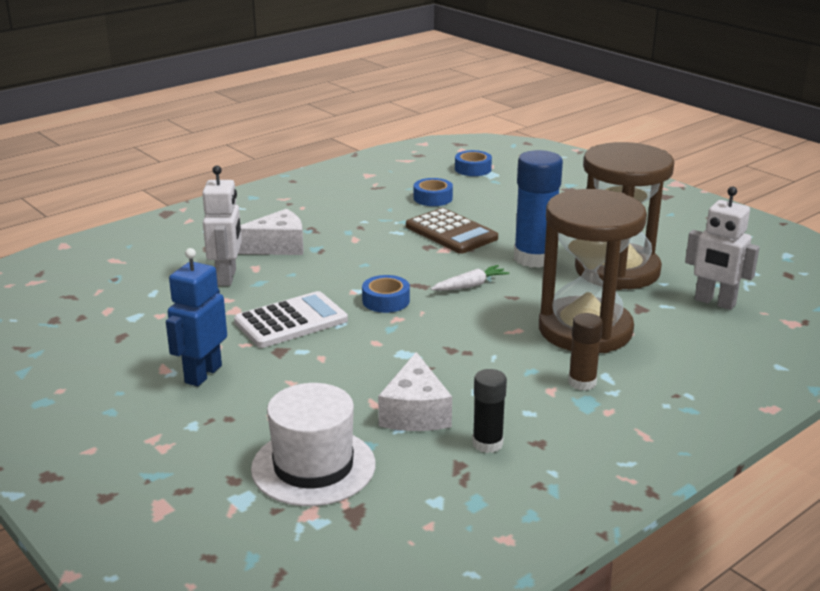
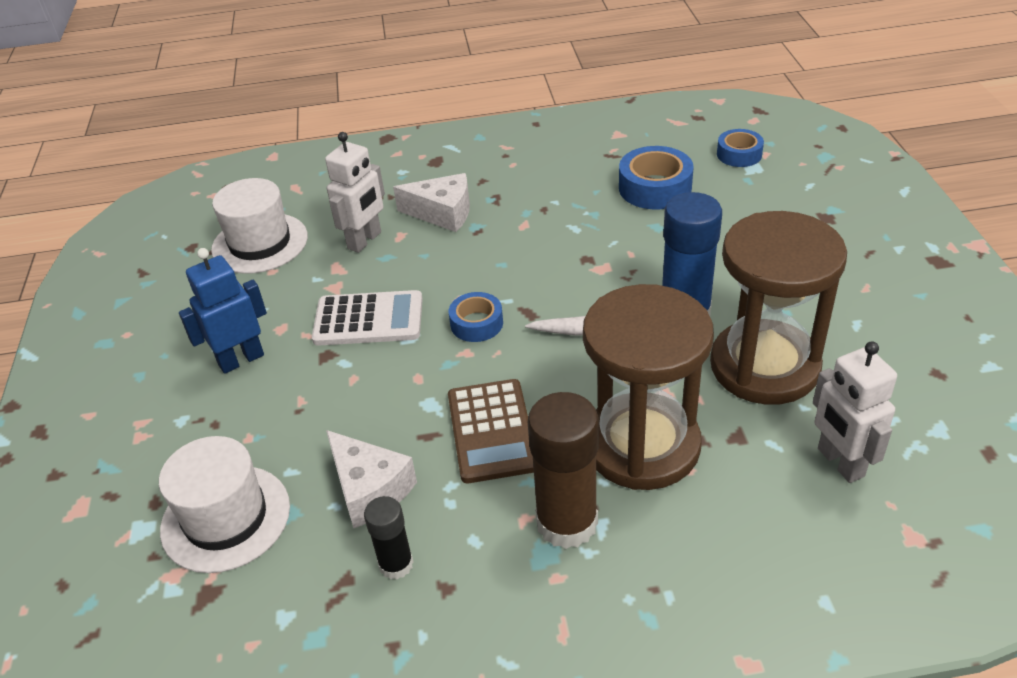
camera: 35 degrees right, 15 degrees up
white cheese [378,352,452,431] -> white cheese turned 75 degrees counterclockwise [326,430,417,528]
brown calculator [406,208,498,254] -> brown calculator moved to [448,379,534,483]
blue tape [414,178,453,206] -> blue tape [619,146,694,209], size x1.58
brown glue stick [568,313,603,391] -> brown glue stick [528,392,599,549], size x1.82
none -> white hat [211,178,308,274]

